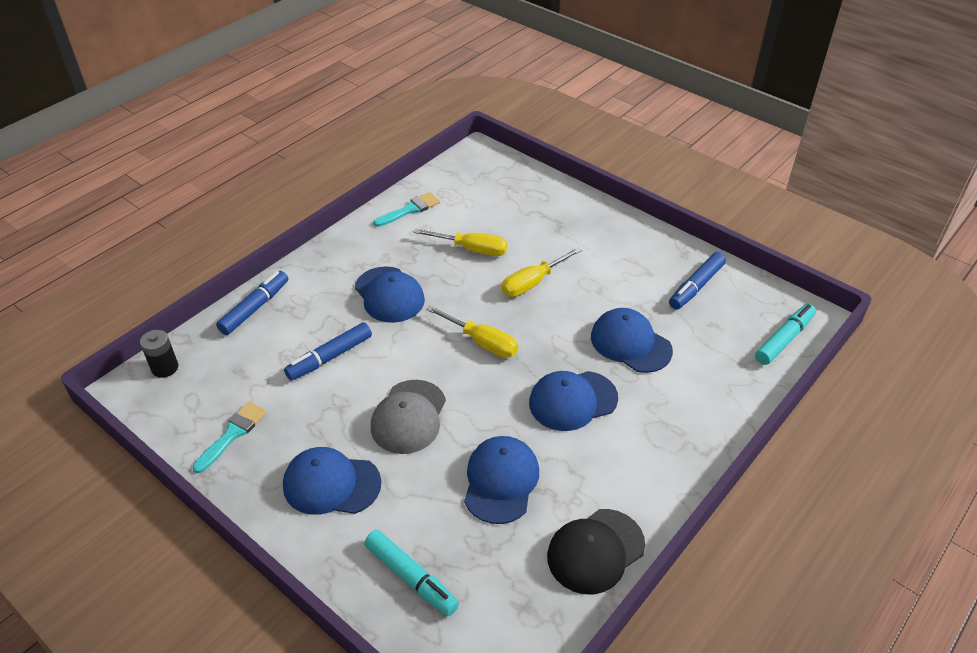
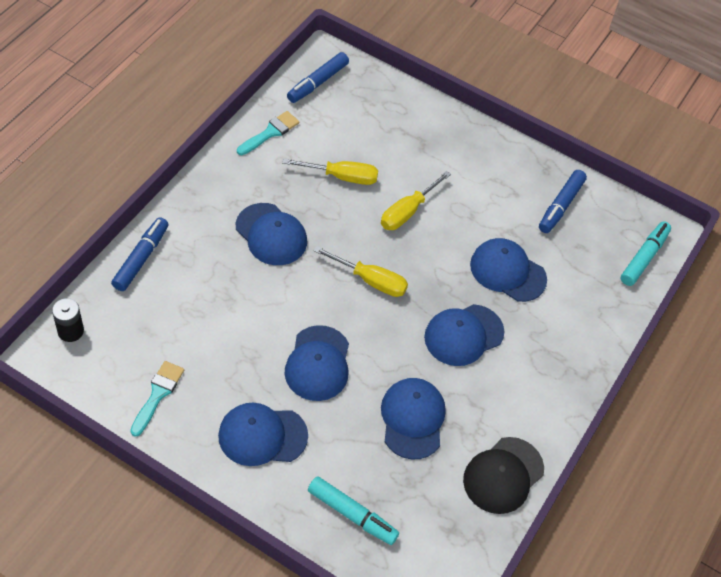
camera: 15 degrees left, 10 degrees up
blue marker [284,322,372,381] -> blue marker moved to [287,52,349,103]
grey cap [371,380,446,454] -> blue cap [285,325,349,401]

